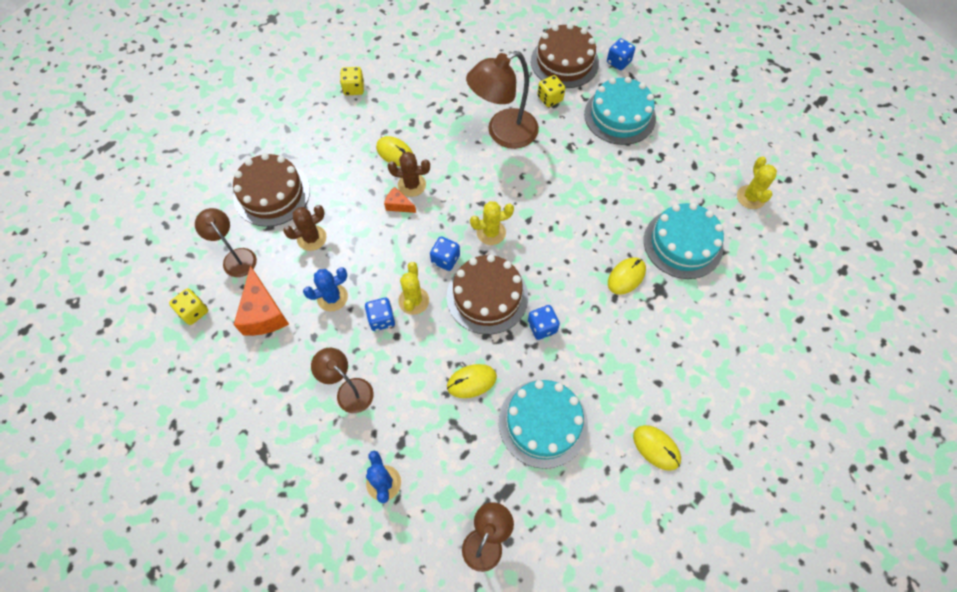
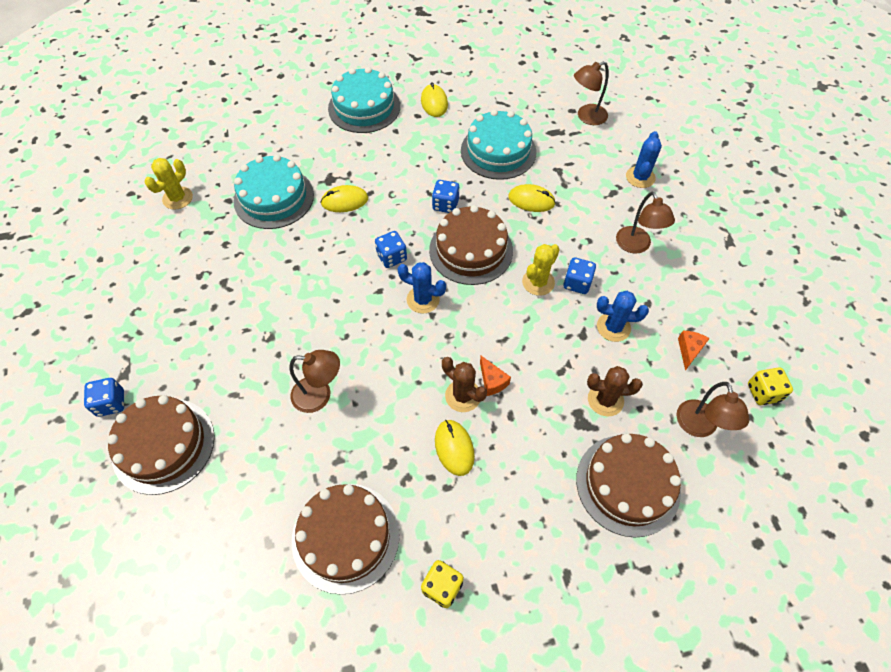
camera: 145 degrees left, 5 degrees down
orange cheese [234,265,289,336] -> orange cheese [678,331,710,371], size x0.52
blue dice [430,237,460,271] -> blue dice moved to [375,231,407,268]
brown lamp [466,51,539,149] -> brown lamp [289,350,340,413], size x0.60
yellow cactus [470,201,514,245] -> blue cactus [397,262,446,313]
yellow dice [538,75,565,107] -> none
turquoise cake [584,77,656,145] -> turquoise cake moved to [328,67,400,133]
none -> brown cake [292,484,400,595]

